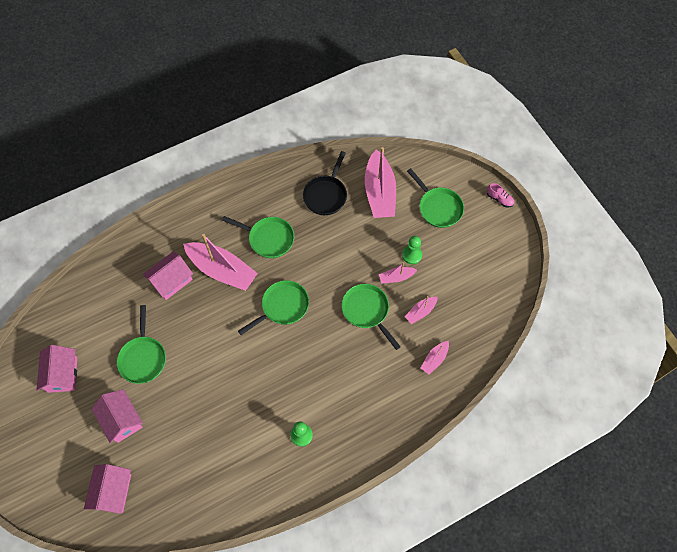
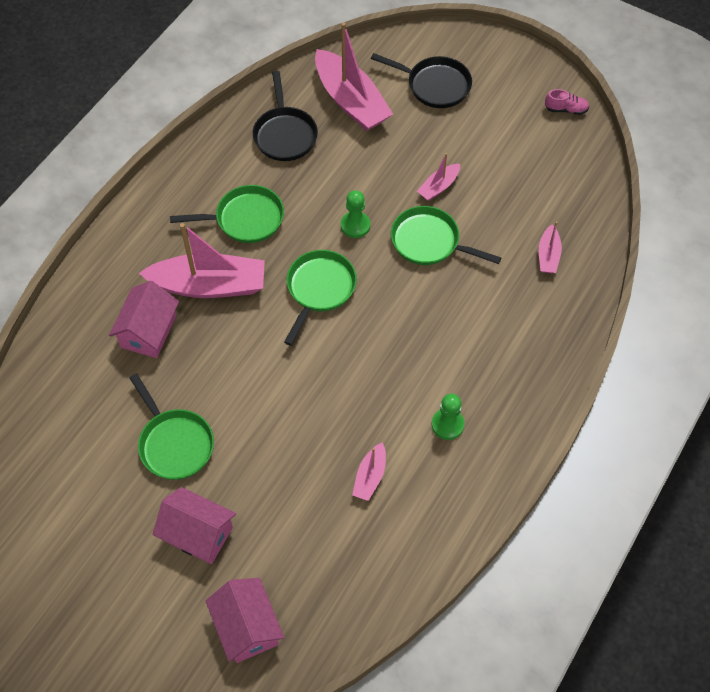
camera: 30 degrees left, 5 degrees down
pink house [37,345,77,393] -> none
green pawn [402,236,422,264] -> green pawn moved to [341,190,370,238]
pink boat [405,296,438,324] -> pink boat moved to [352,442,386,501]
green pan [407,168,464,228] -> black pan [371,53,472,108]
pink shoe [487,183,514,208] -> pink shoe moved to [545,89,589,115]

